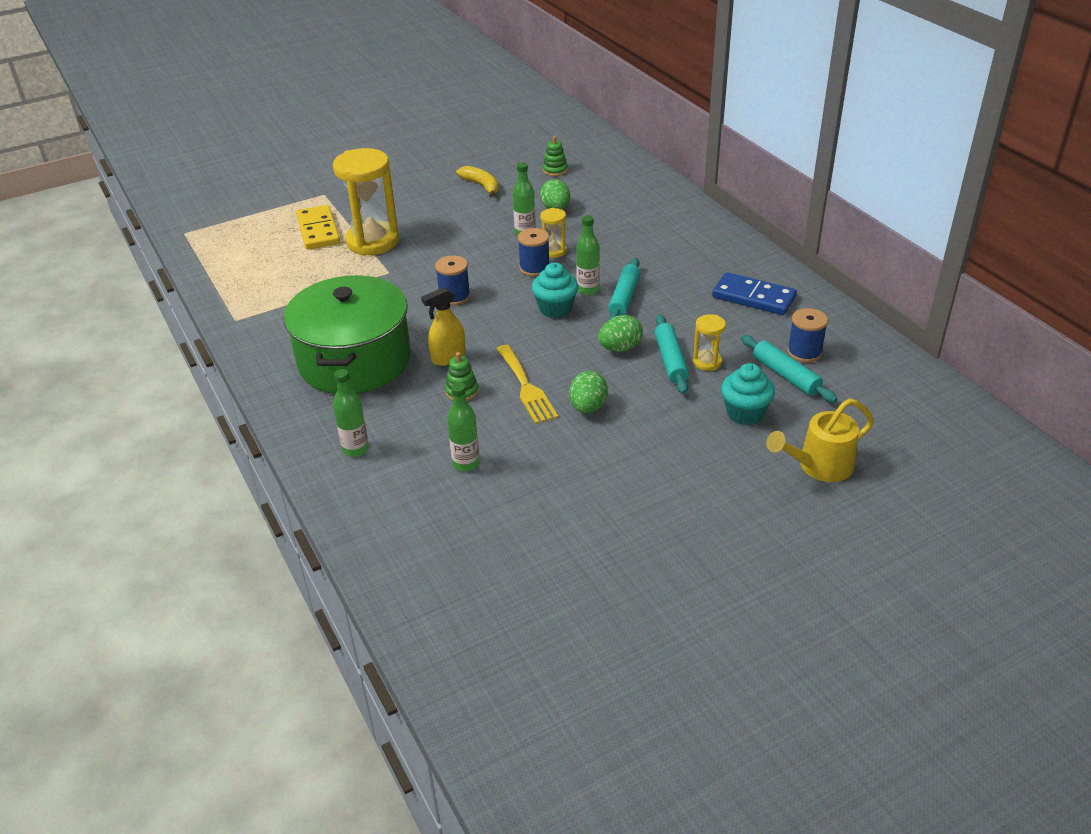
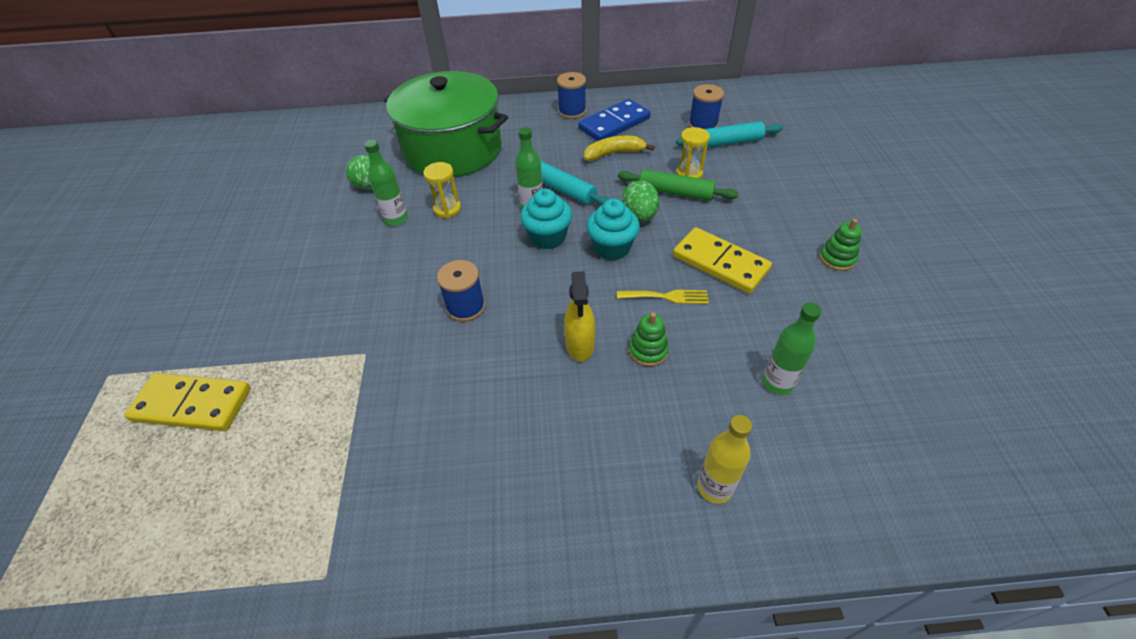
camera: 65 degrees left, 10 degrees up
green pot [284,275,411,394] -> green pot moved to [384,71,508,177]
yellow hourglass [333,148,399,255] -> none
green bottle [333,369,369,457] -> yellow bottle [697,415,752,504]
yellow banana [456,166,499,197] -> yellow banana moved to [584,136,655,161]
yellow fork [497,345,558,424] -> yellow fork [617,290,709,304], size x0.66
blue spool [518,228,549,277] -> blue spool moved to [557,72,586,119]
green stacking toy [543,136,568,176] -> green stacking toy moved to [819,219,862,271]
green egg [569,371,608,413] -> yellow domino [673,227,772,294]
turquoise rolling pin [655,315,689,394] -> green rolling pin [618,169,739,201]
turquoise cupcake [721,363,775,425] -> turquoise cupcake moved to [586,199,640,261]
yellow watering can [766,399,874,482] -> none

